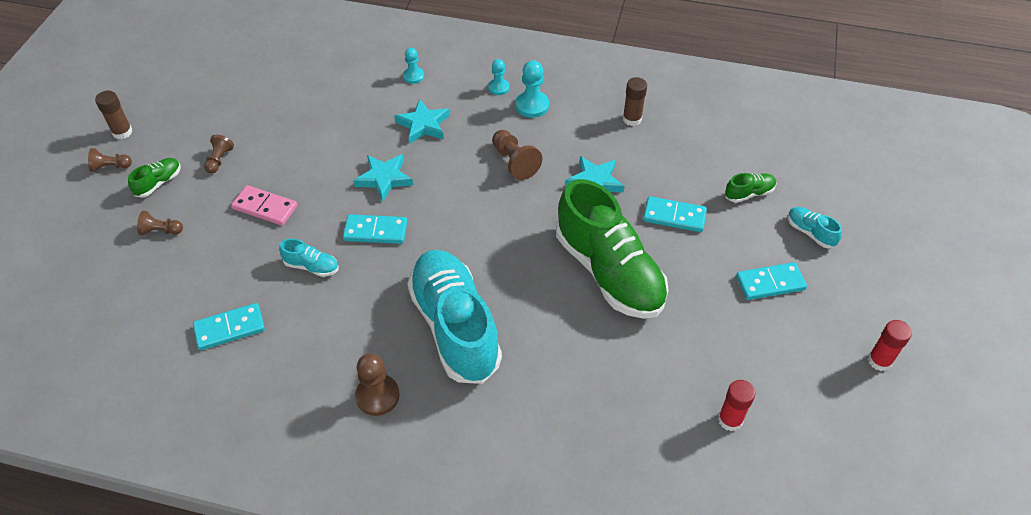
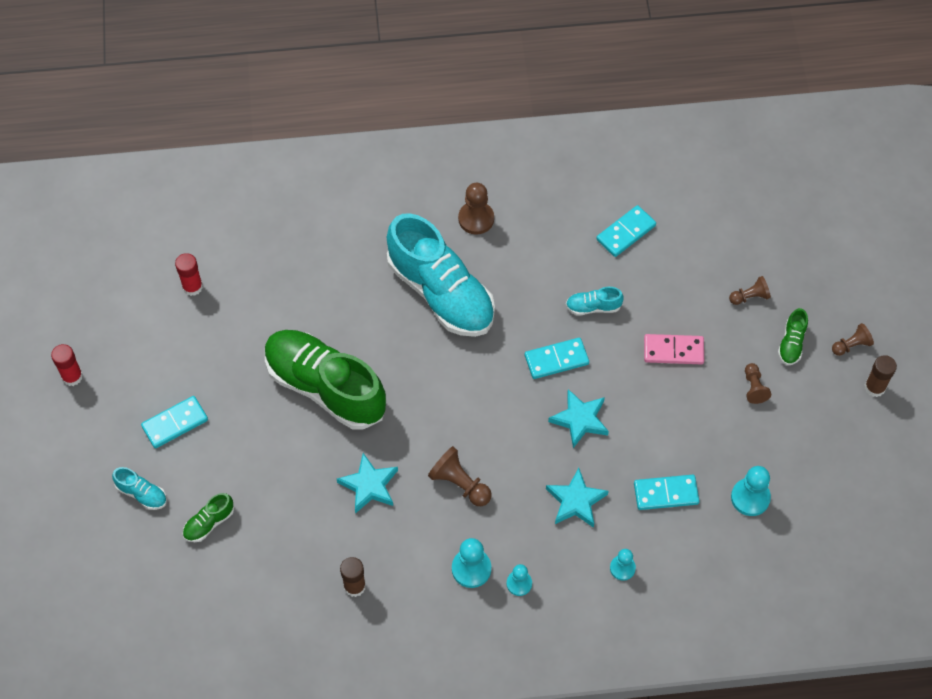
camera: 160 degrees right, 10 degrees up
turquoise domino [643,196,707,232] -> turquoise domino moved to [634,475,699,510]
none -> turquoise pawn [731,466,771,516]

